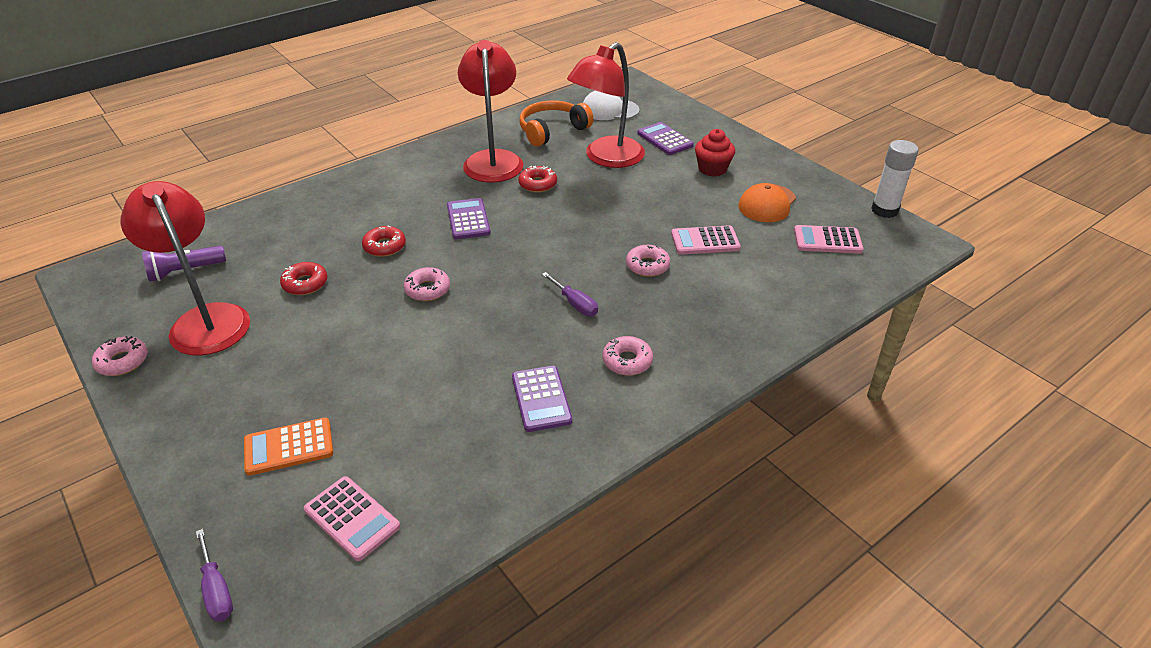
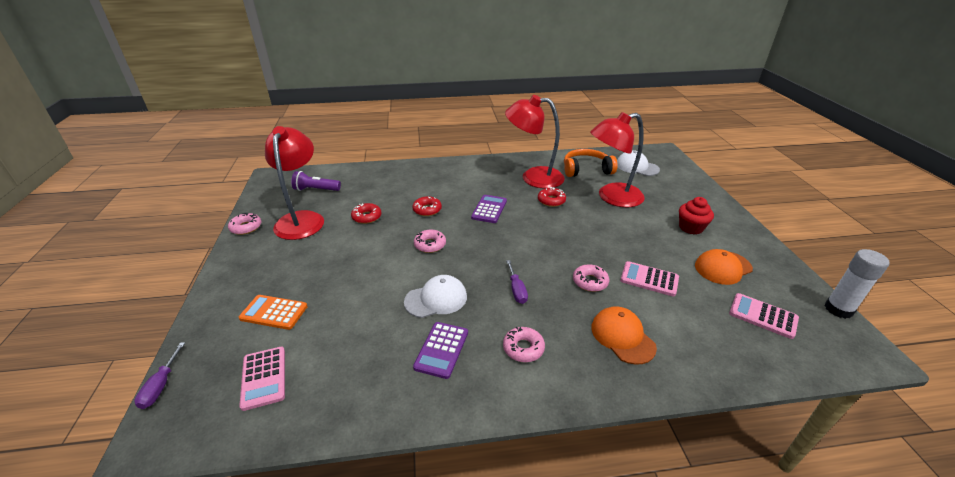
camera: 30 degrees right, 5 degrees down
red lamp [458,40,523,183] -> red lamp turned 105 degrees counterclockwise [505,95,565,188]
purple calculator [637,122,694,155] -> none
none -> white cap [404,275,467,318]
none -> orange cap [591,306,657,365]

